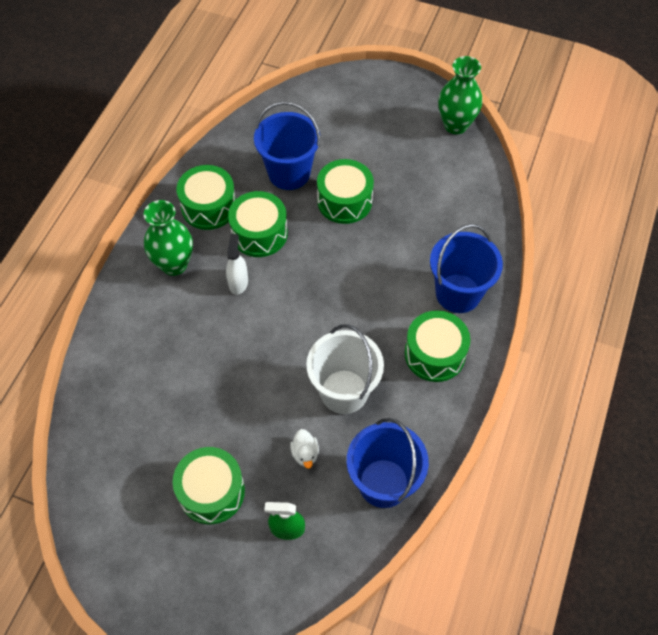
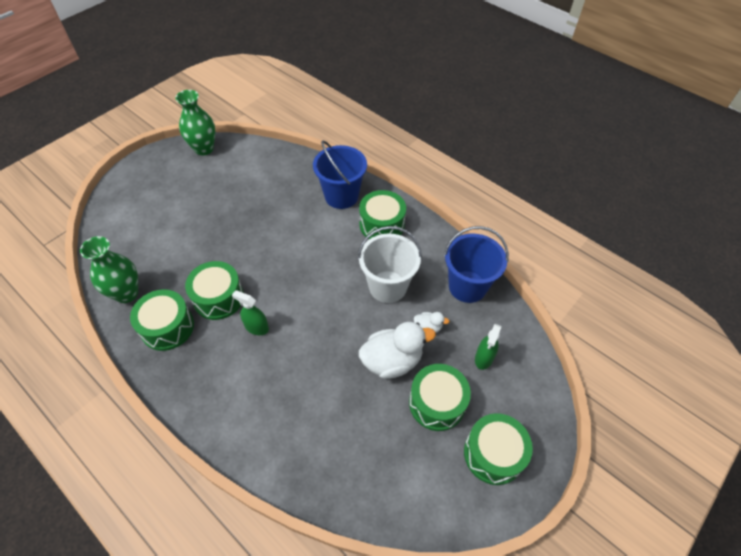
camera: 70 degrees left, 5 degrees down
green vase [144,200,193,276] -> green vase moved to [80,236,138,303]
white spray bottle [226,234,248,295] -> green spray bottle [232,290,269,335]
blue bucket [254,101,320,190] -> none
green drum [317,159,374,224] -> green drum moved to [464,413,533,485]
none -> white duck [359,322,436,379]

